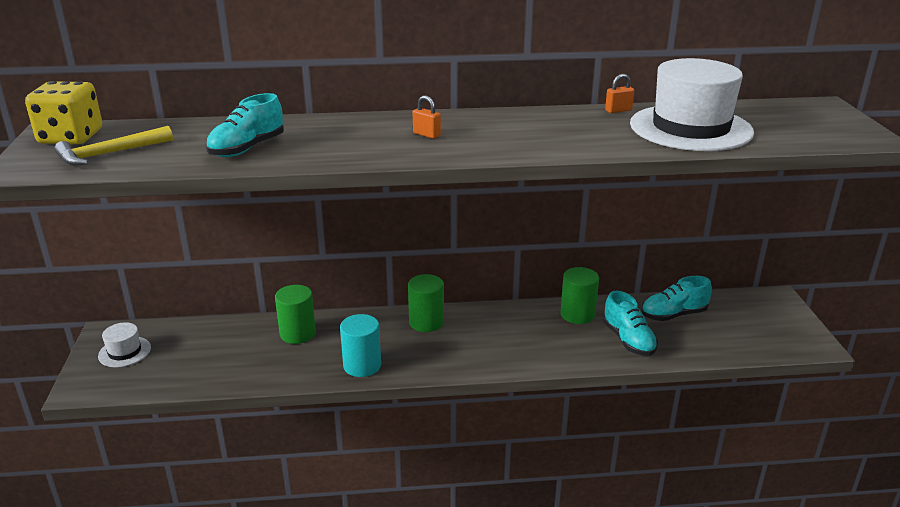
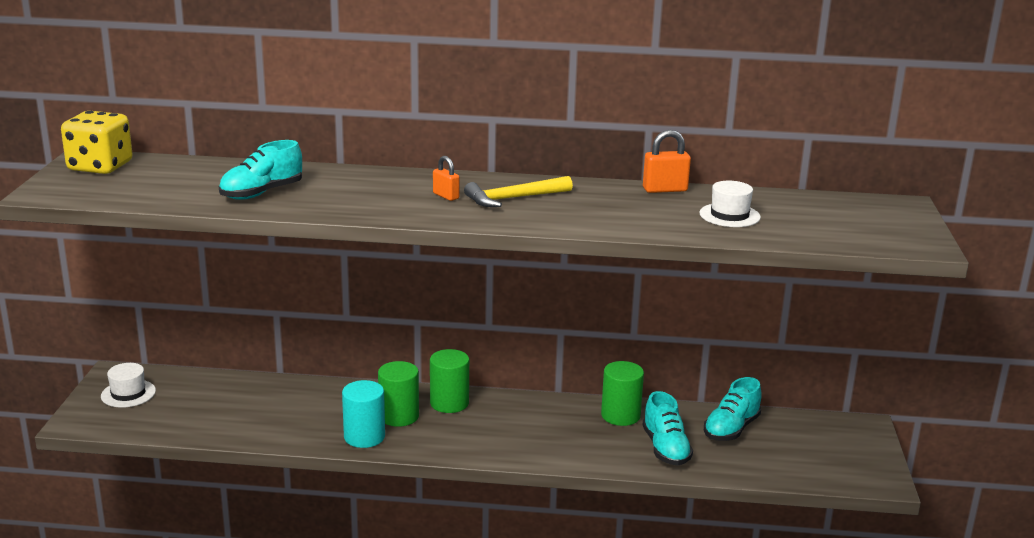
camera: 10 degrees right, 5 degrees down
yellow hammer [54,126,173,166] -> yellow hammer moved to [464,176,573,207]
green cylinder [275,285,316,344] -> green cylinder moved to [378,361,419,427]
orange padlock [605,74,634,113] -> orange padlock [643,130,691,193], size x1.52
white hat [630,58,754,151] -> white hat [699,181,761,227], size x0.46
turquoise shoe [641,276,712,321] -> turquoise shoe turned 45 degrees counterclockwise [704,377,762,441]

